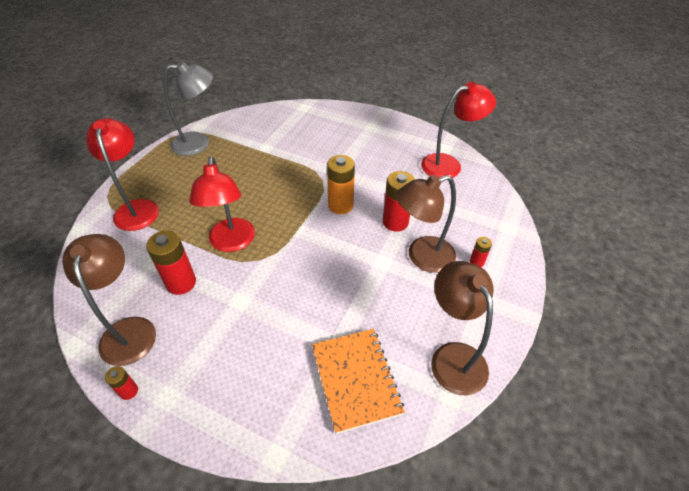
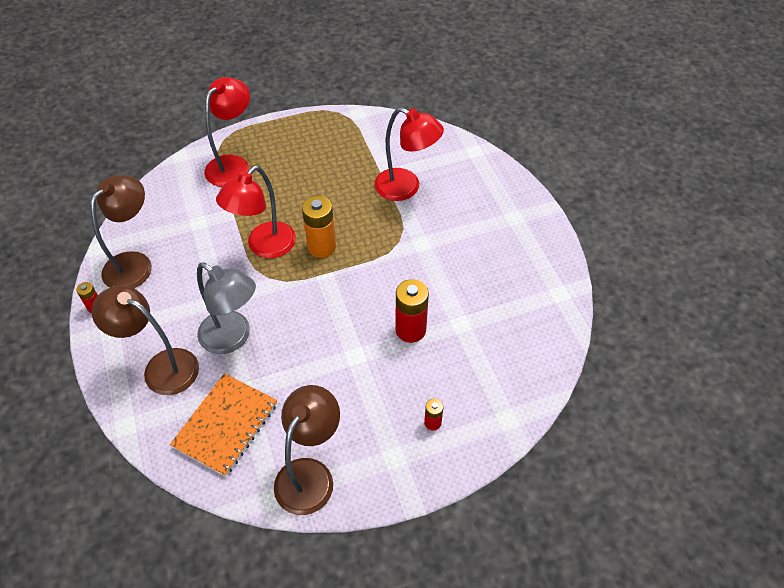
camera: 45 degrees right, 5 degrees up
red battery [146,230,196,295] -> none
grey lamp [163,61,213,156] -> grey lamp moved to [197,263,256,354]
orange battery [327,155,355,214] -> orange battery moved to [302,196,336,258]
brown lamp [396,175,456,273] -> brown lamp moved to [92,285,199,395]
red lamp [421,82,496,178] -> red lamp moved to [374,107,444,201]

